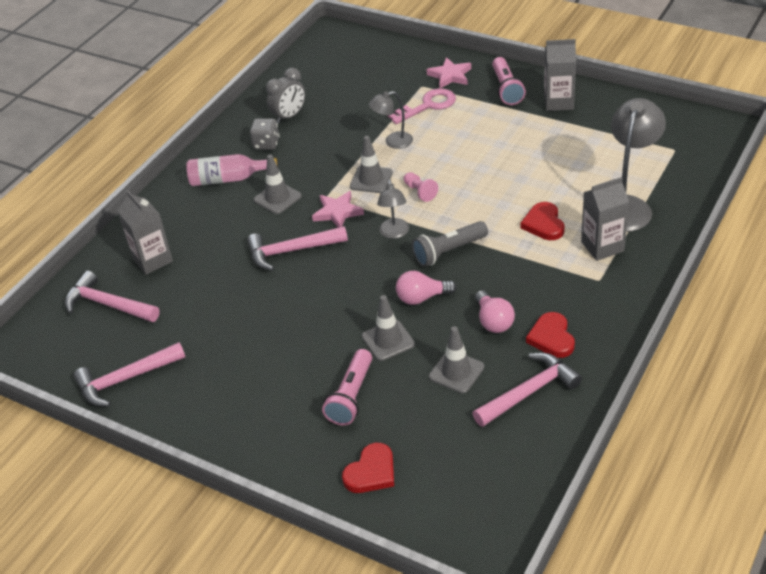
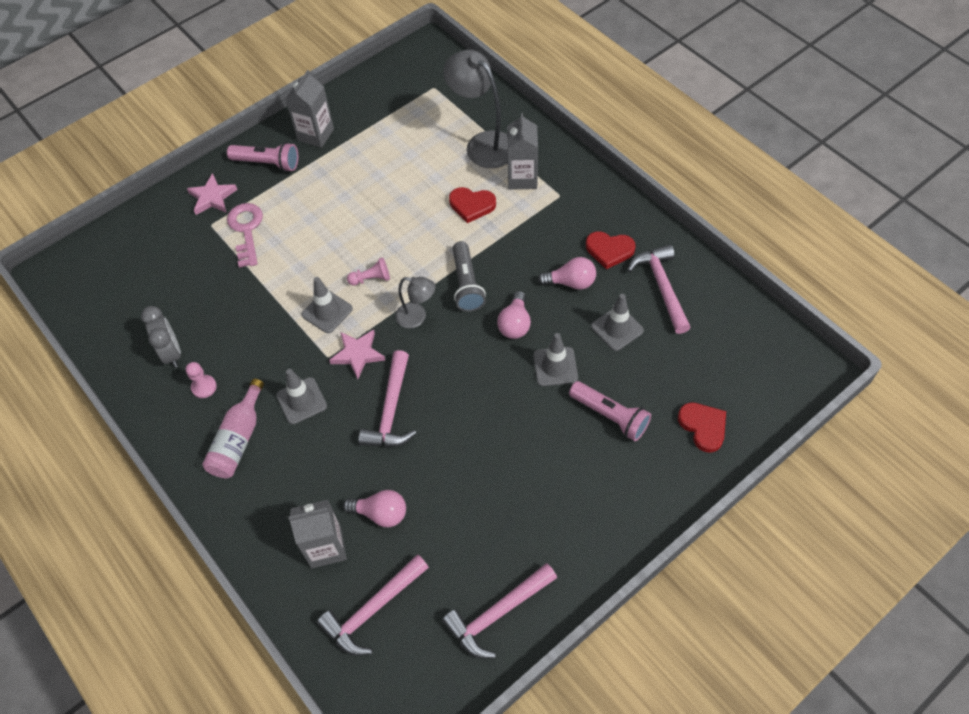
camera: 70 degrees left, 15 degrees up
pink hammer [73,342,185,407] -> pink hammer turned 60 degrees clockwise [442,563,557,659]
grey dice [250,118,280,150] -> pink pawn [186,362,217,398]
grey lamp [369,91,413,149] -> none
none -> pink light bulb [343,490,406,527]

